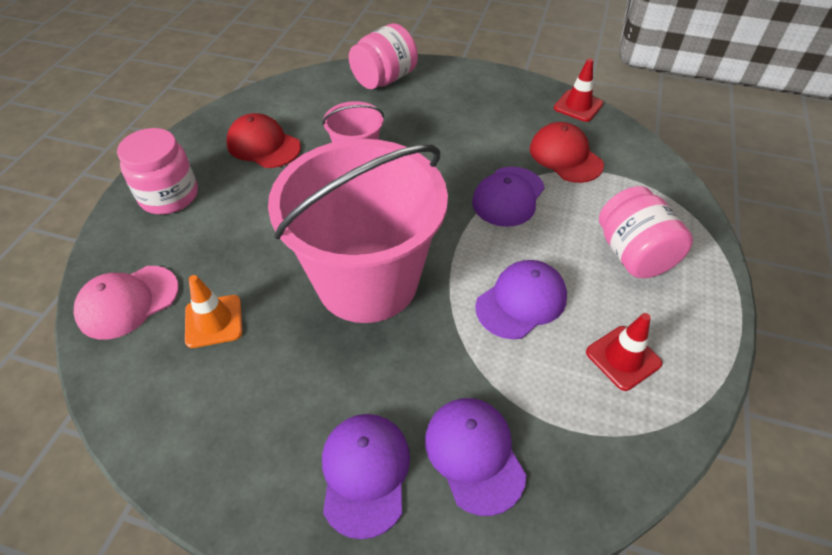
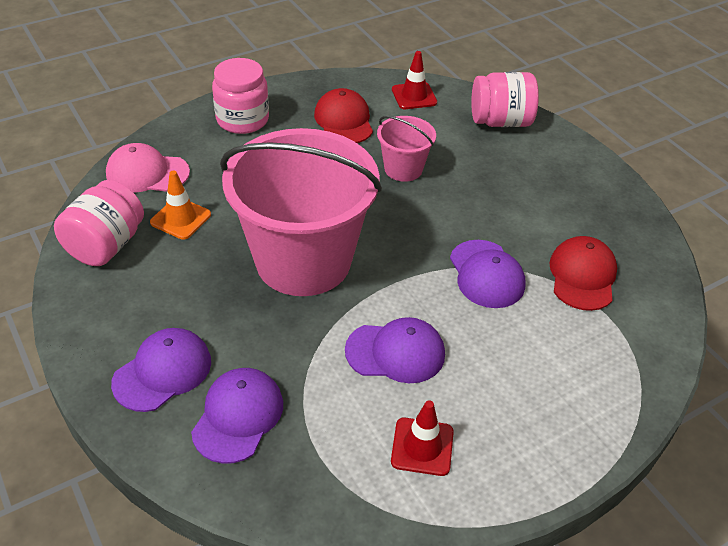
camera: 40 degrees right, 5 degrees down
purple cap [472,167,545,227] -> purple cap turned 90 degrees counterclockwise [450,240,526,308]
red traffic cone [554,59,603,122] -> red traffic cone moved to [392,51,437,109]
pink jar [599,186,693,278] -> pink jar moved to [54,180,144,266]

